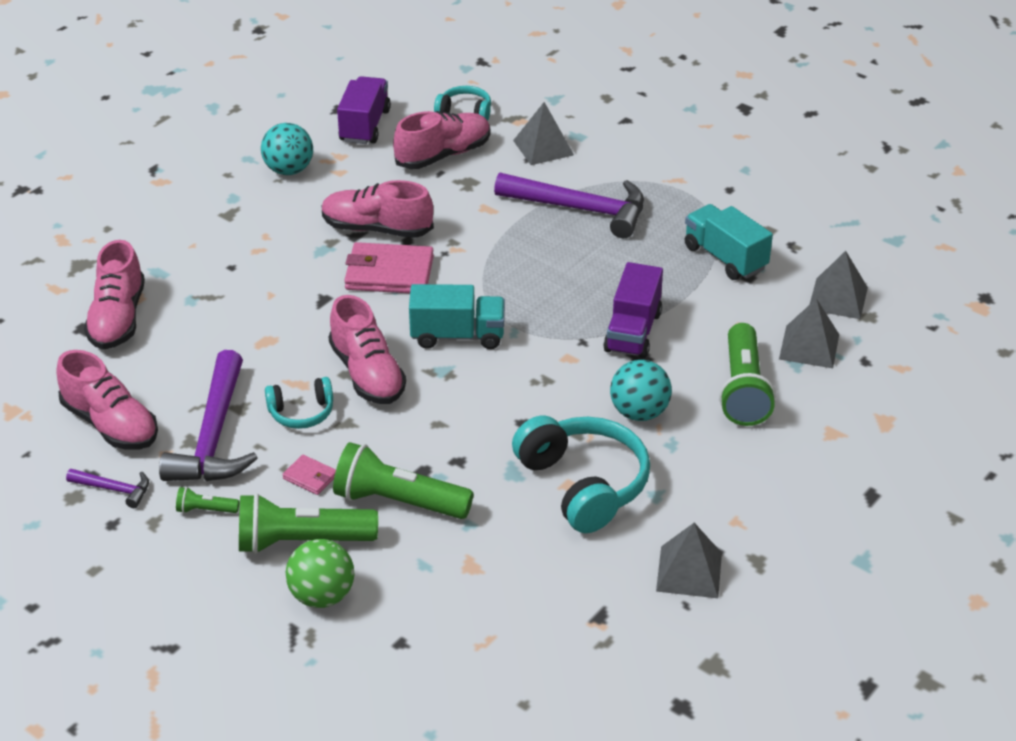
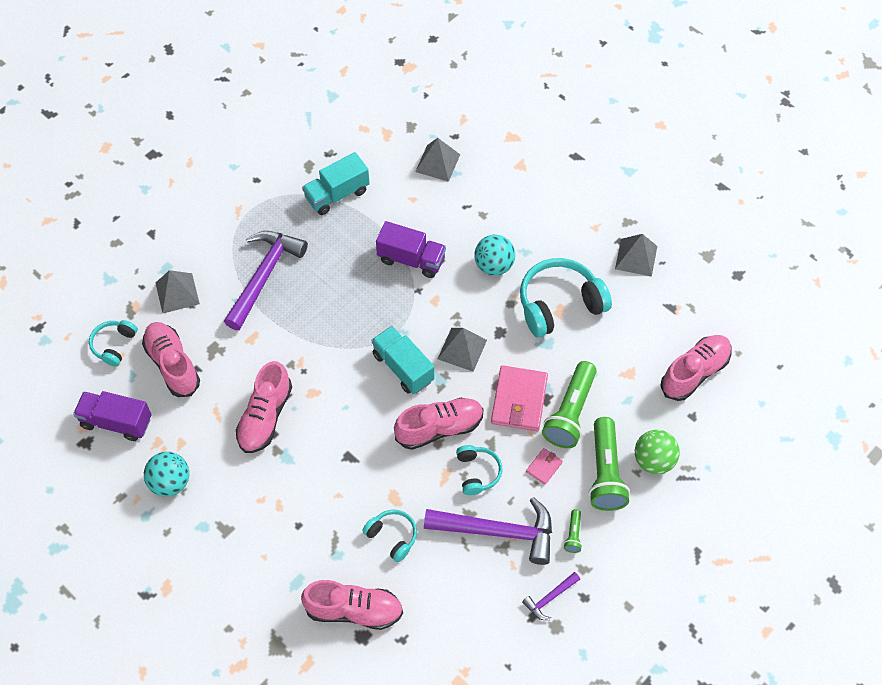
camera: 85 degrees left, 20 degrees up
pink shoe [56,350,158,450] -> pink shoe moved to [660,335,732,401]
purple hammer [66,469,149,508] -> purple hammer turned 150 degrees counterclockwise [522,572,580,620]
pink wallet [344,242,434,293] -> pink wallet moved to [491,365,548,431]
turquoise truck [409,284,505,349] -> turquoise truck turned 45 degrees counterclockwise [372,326,434,394]
green flashlight [719,323,776,426] -> none
grey pyramid [810,251,868,319] -> grey pyramid moved to [438,328,487,372]
none -> turquoise headphones [362,509,417,562]

